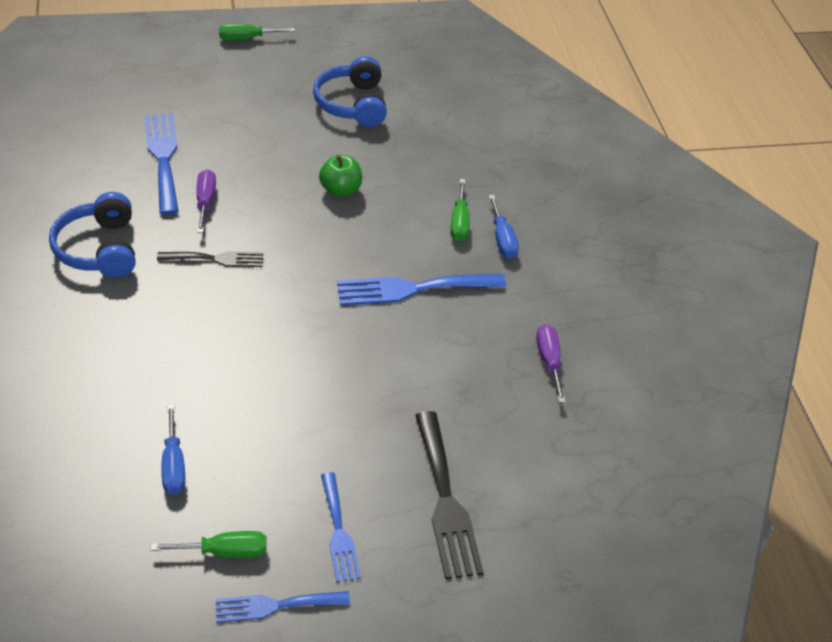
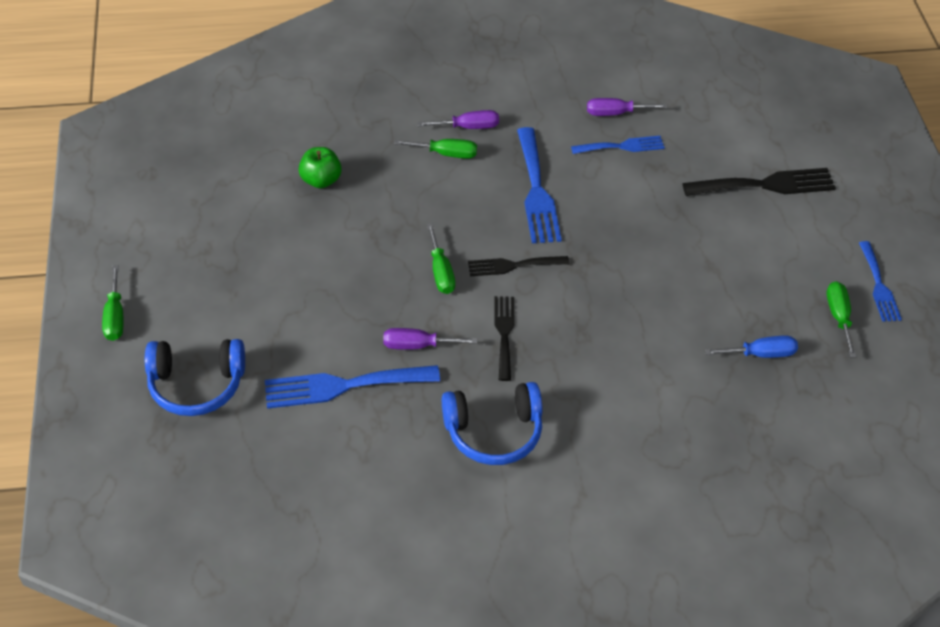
camera: 85 degrees left, 5 degrees up
blue headphones [313,56,387,127] -> blue headphones moved to [145,339,245,416]
green apple [319,155,362,197] -> green apple moved to [298,147,342,188]
blue fork [321,472,361,582] -> blue fork moved to [571,136,665,154]
blue screwdriver [489,195,519,259] -> purple screwdriver [417,110,499,129]
none -> green screwdriver [427,223,455,294]
none -> black fork [468,256,569,276]

